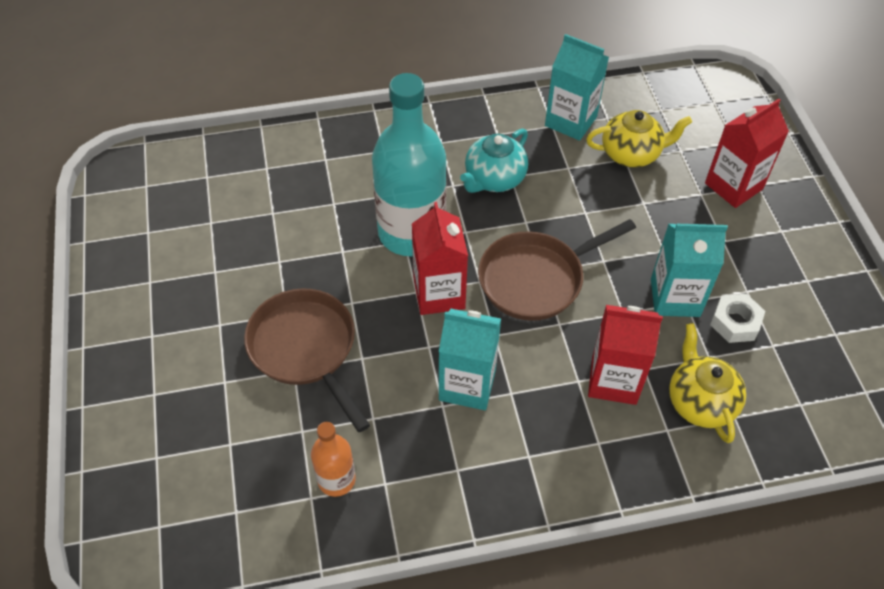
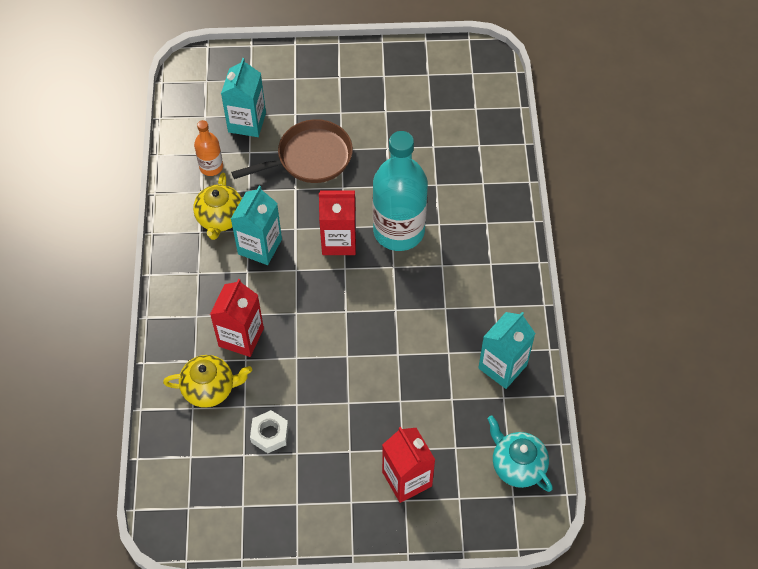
camera: 100 degrees right, 5 degrees up
turquoise teapot [460,129,528,193] -> turquoise teapot moved to [487,416,553,492]
brown pan [478,219,636,321] -> none
yellow teapot [586,110,692,167] -> yellow teapot moved to [193,173,242,240]
turquoise carton [651,224,728,317] -> turquoise carton moved to [221,58,266,137]

